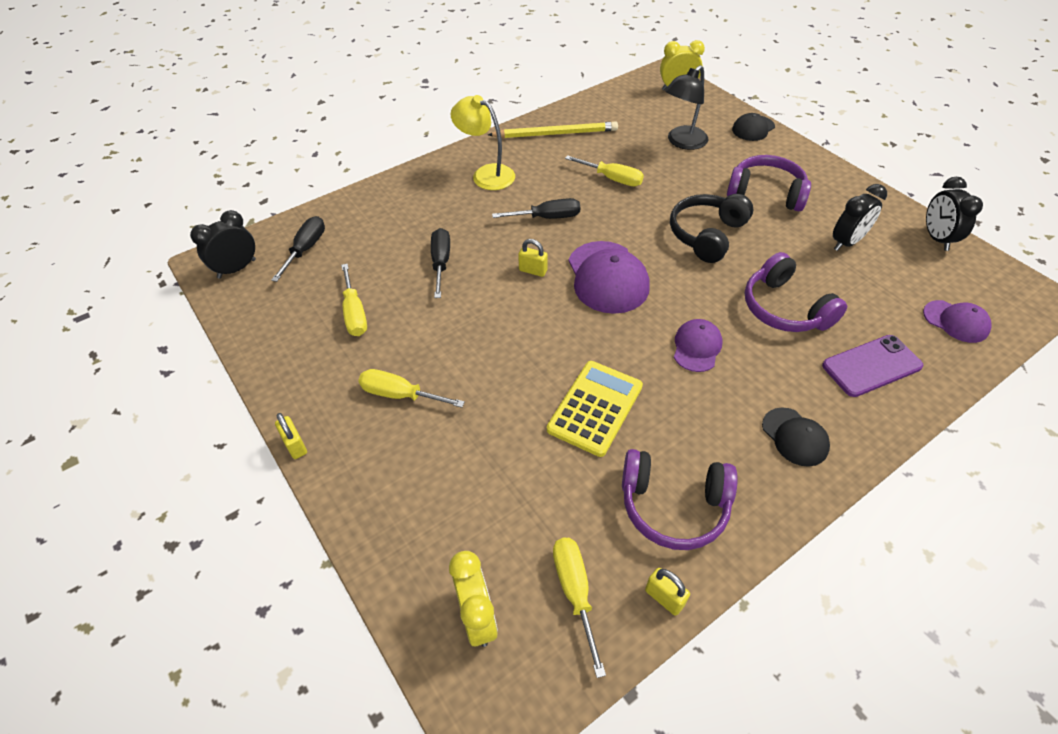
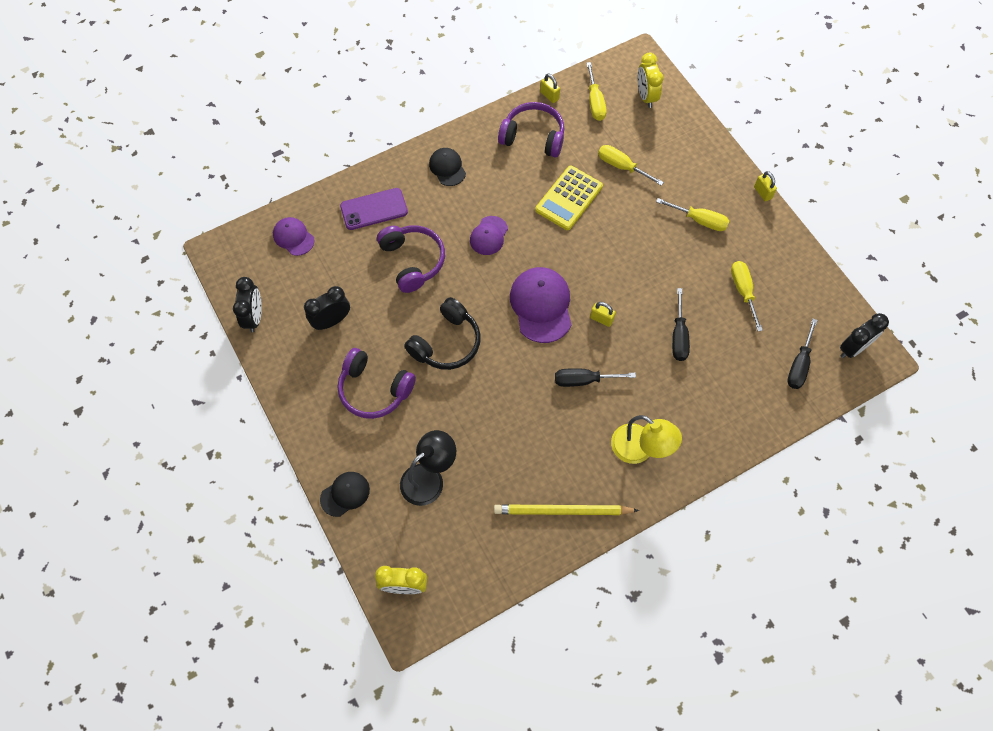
camera: 175 degrees left, 15 degrees up
yellow screwdriver [565,155,644,186] -> yellow screwdriver moved to [598,145,664,186]

